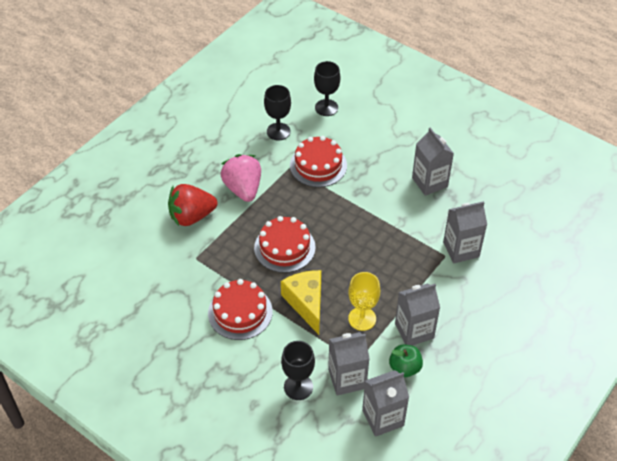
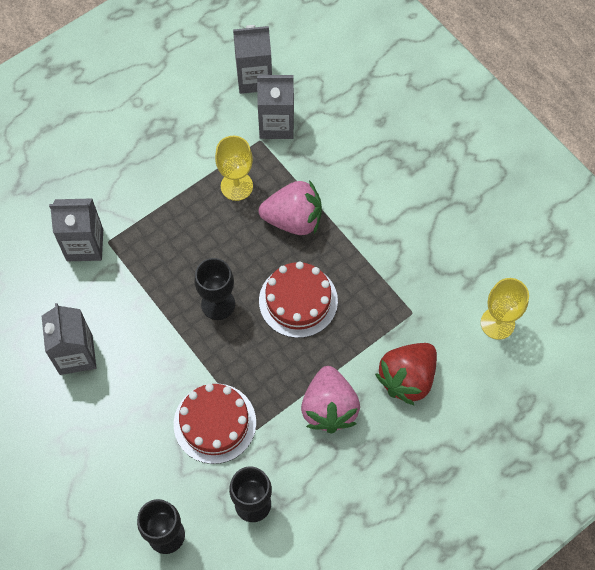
camera: 165 degrees left, 15 degrees up
red strawberry [168,184,218,226] -> red strawberry turned 135 degrees clockwise [375,343,437,406]
red cake [208,279,273,340] -> none
yellow cheese [281,270,321,335] -> pink strawberry [259,180,322,235]
black goblet [281,341,315,400] -> black goblet moved to [194,258,235,320]
green apple [389,344,423,377] -> none
grey carton [395,284,440,346] -> none
none -> yellow goblet [481,278,529,340]

